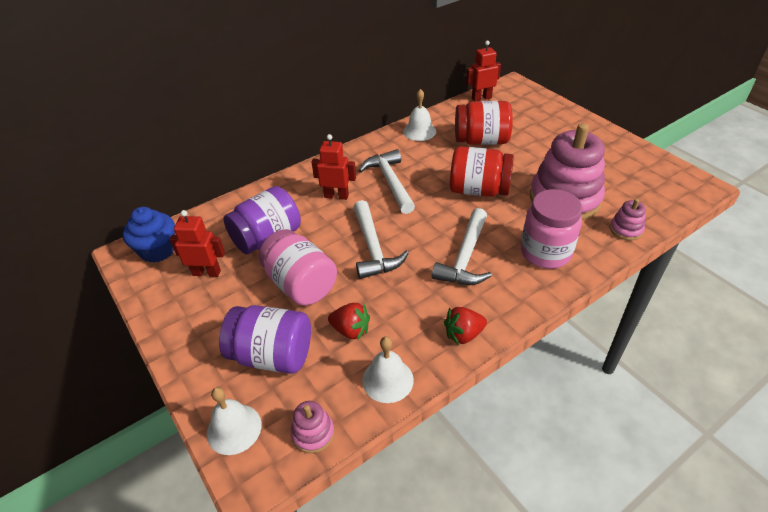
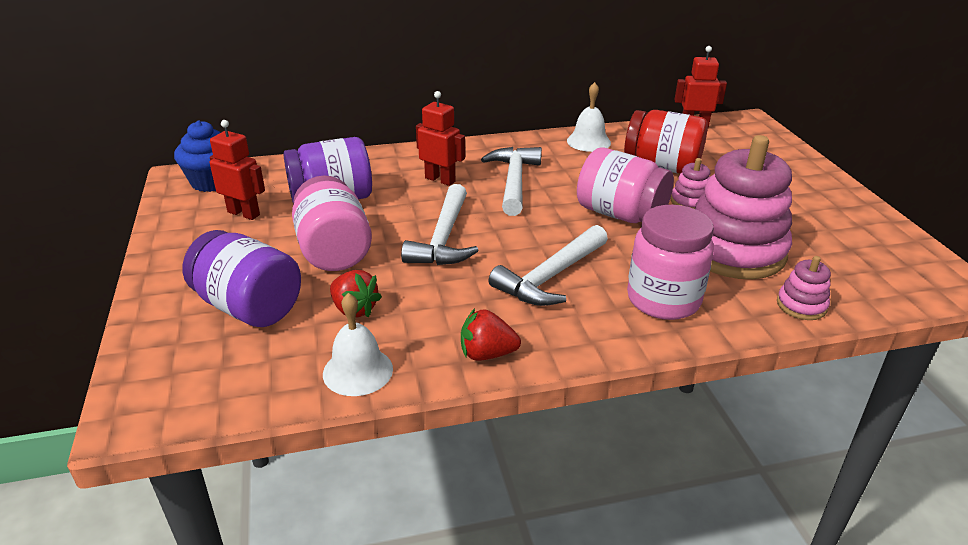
camera: 20 degrees right, 10 degrees down
white bell [207,387,262,455] -> none
pink stacking toy [291,401,334,453] -> pink stacking toy moved to [671,158,710,209]
red jar [450,146,514,197] -> pink jar [577,148,674,223]

